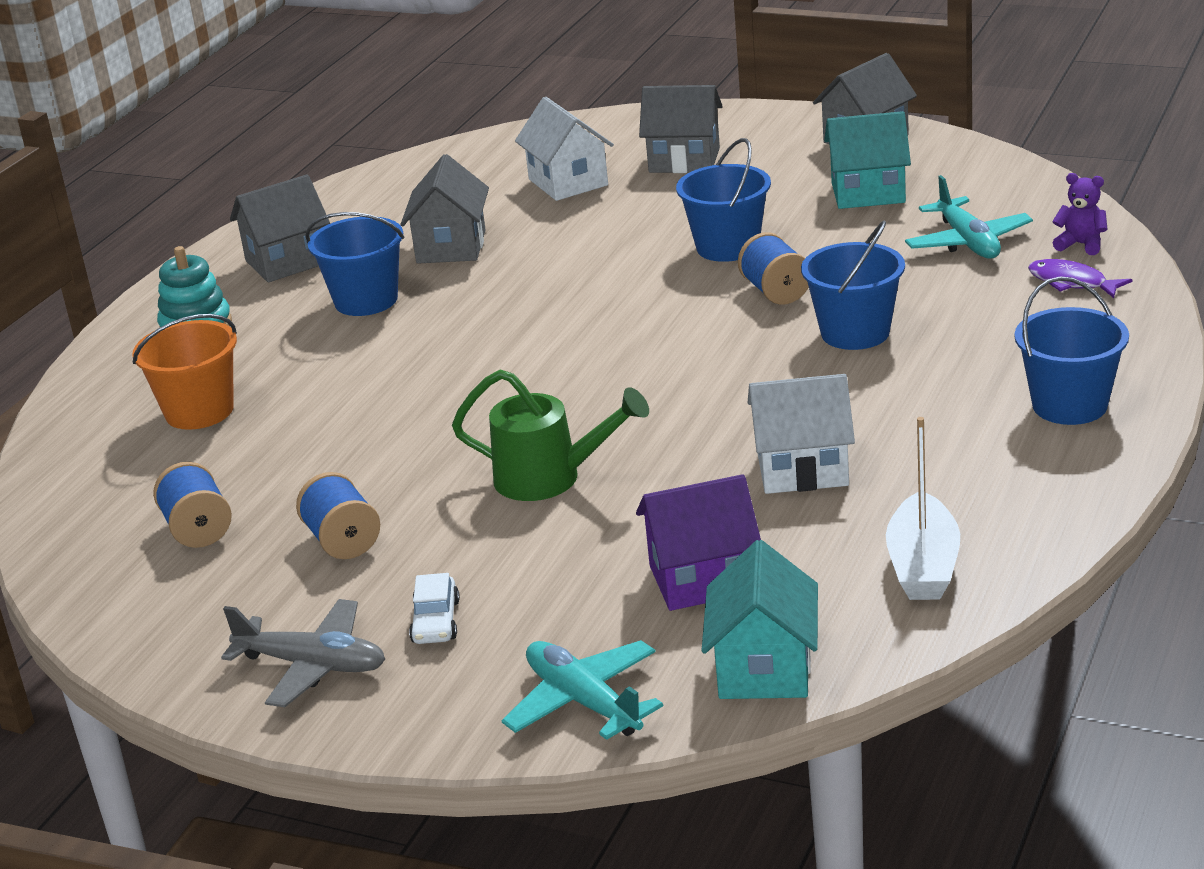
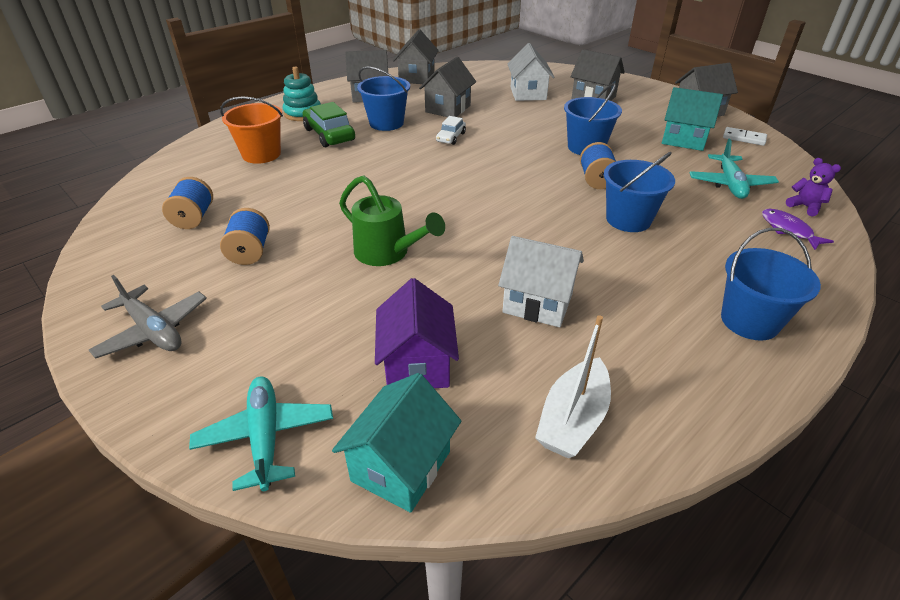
camera: 20 degrees right, 10 degrees up
white car [409,573,460,644] -> white car moved to [436,116,466,145]
purple house [636,474,761,611] -> purple house turned 75 degrees clockwise [375,278,459,388]
none -> green car [303,102,355,147]
none -> grey house [393,30,439,84]
none -> white domino [723,127,767,146]

